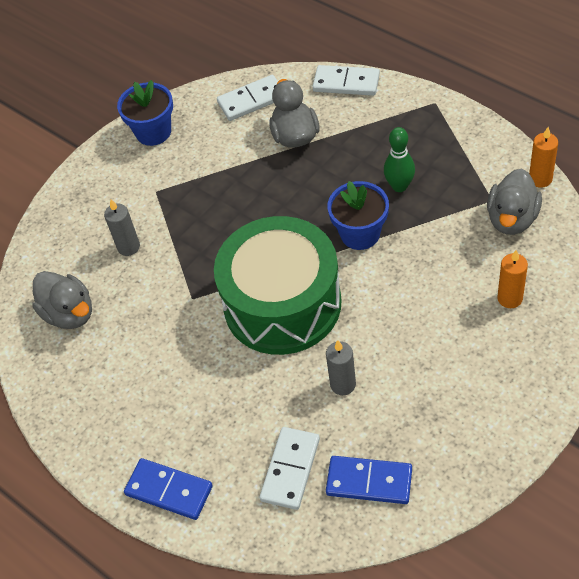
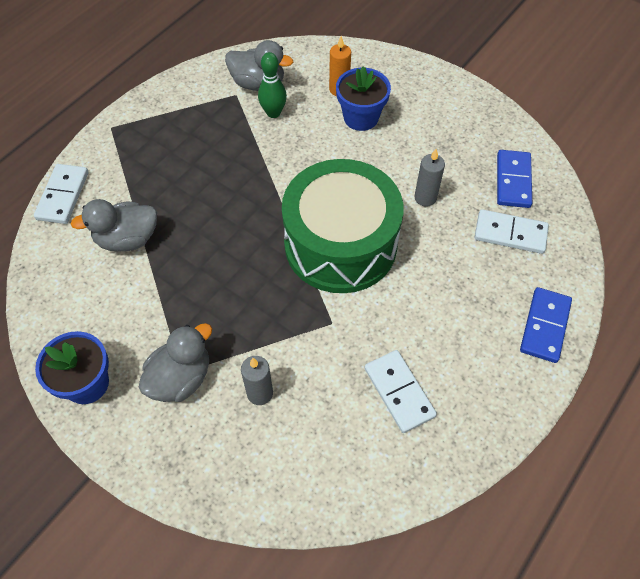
camera: 100 degrees left, 5 degrees up
grey duck [32,271,92,329] -> grey duck moved to [139,323,212,402]
white domino [217,75,278,121] -> white domino moved to [364,350,437,433]
blue flower pot [328,181,389,250] -> blue flower pot moved to [336,66,391,131]
green bowling pin [384,127,415,192] -> green bowling pin moved to [258,52,287,118]
orange candle [529,127,558,188] -> none

